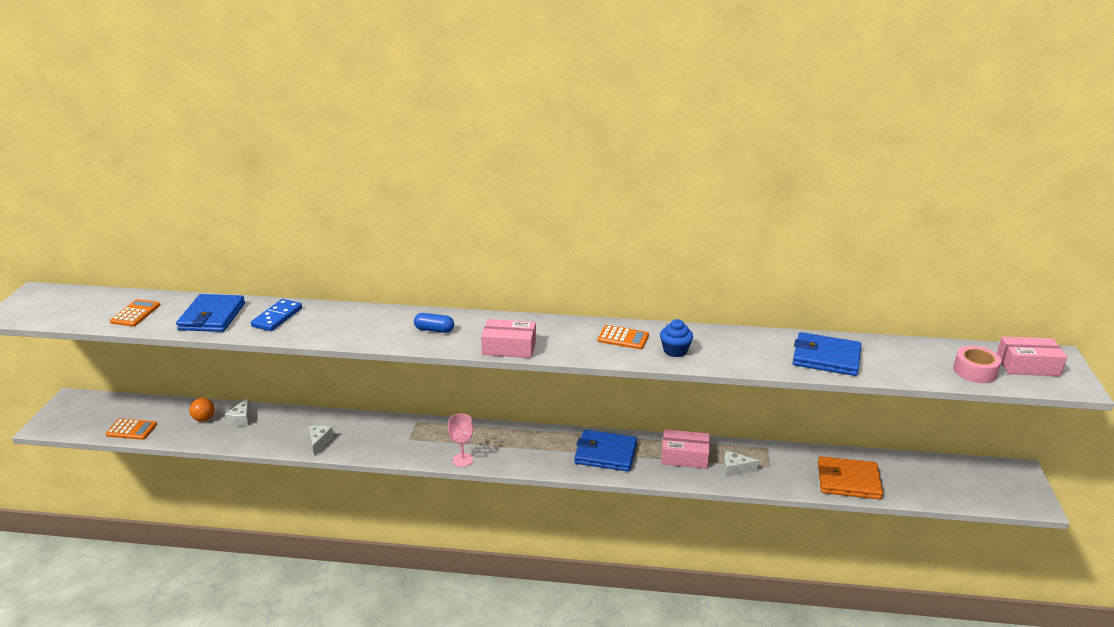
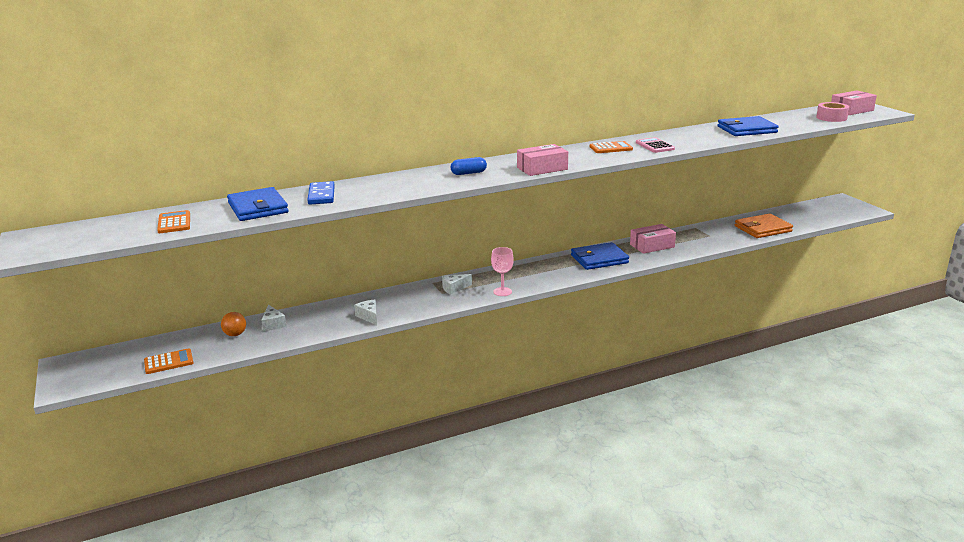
camera: 30 degrees left, 5 degrees down
blue cupcake [660,319,693,357] -> pink calculator [636,137,675,153]
white cheese [723,451,759,477] -> white cheese moved to [442,274,472,295]

